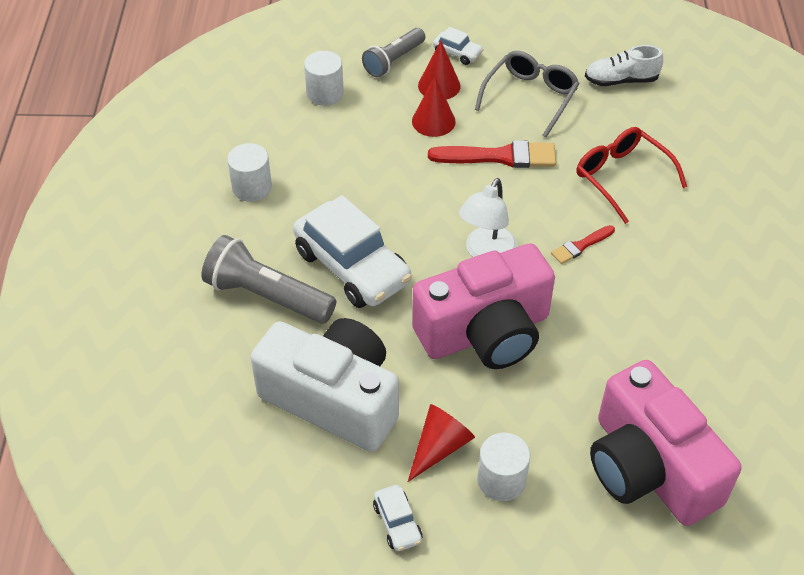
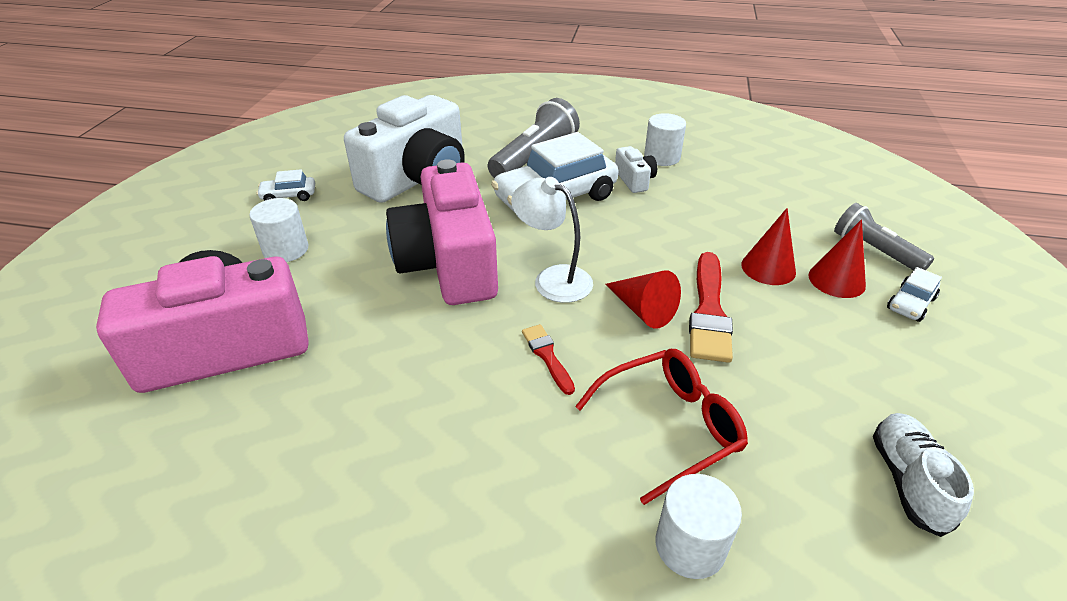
camera: 100 degrees right, 10 degrees down
white cylinder [304,51,344,106] -> white cylinder moved to [656,474,742,579]
red cone [408,404,475,482] -> red cone moved to [605,270,681,329]
grey glasses [475,51,580,137] -> none
none -> white camera [615,146,657,193]

